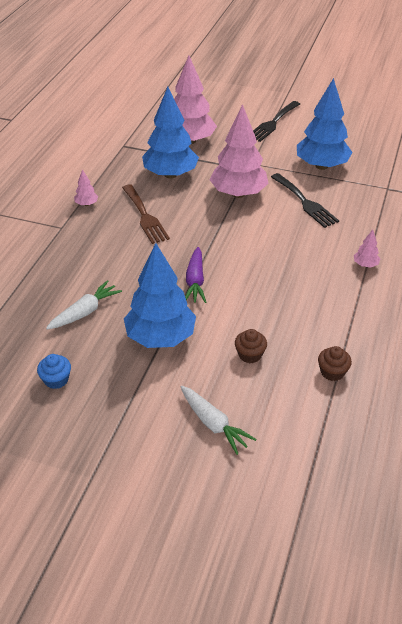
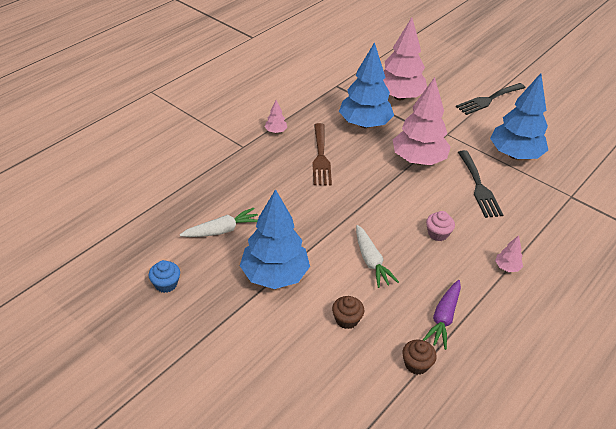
camera: 20 degrees right, 0 degrees up
white carrot [181,386,256,455] -> white carrot moved to [356,225,399,288]
purple carrot [185,247,206,303] -> purple carrot moved to [423,280,461,350]
none -> pink cupcake [426,211,455,241]

